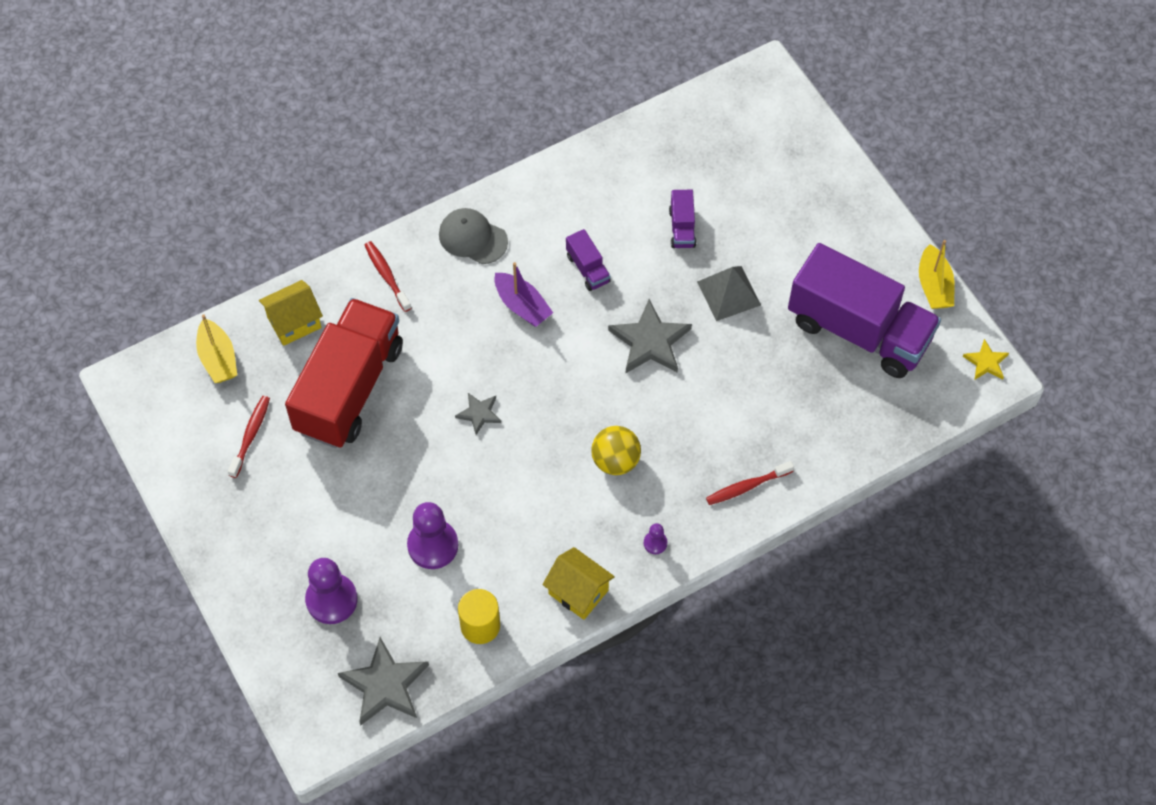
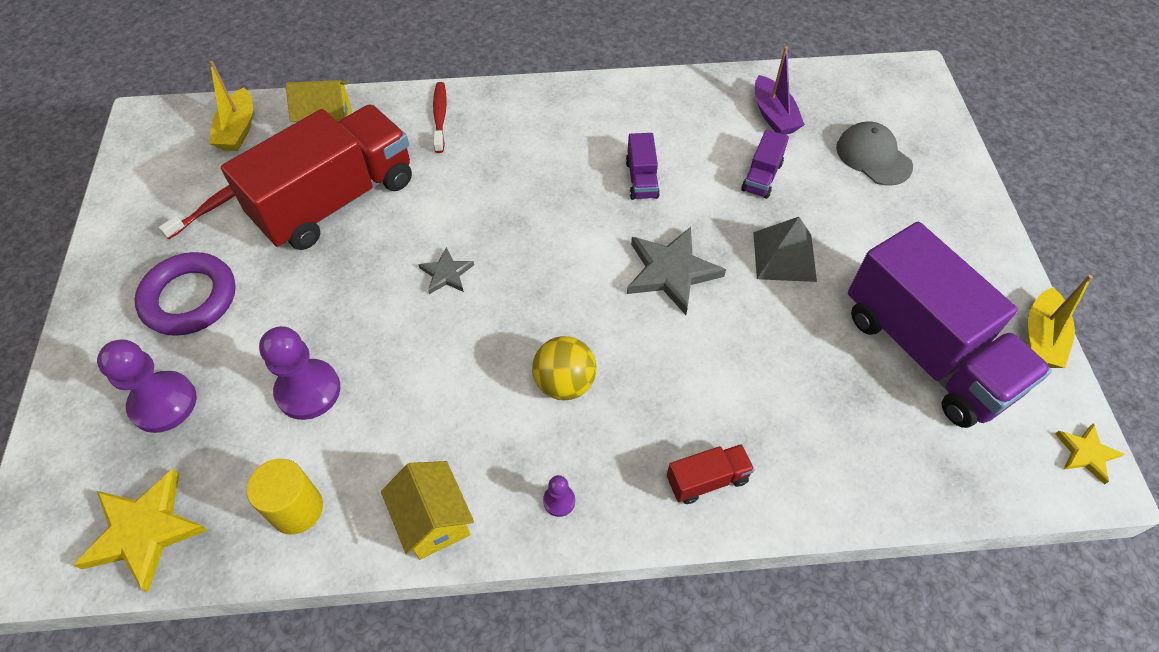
camera: 25 degrees right, 5 degrees down
grey star [338,637,429,726] -> yellow star [74,469,208,592]
grey cap [439,208,508,264] -> grey cap moved to [836,121,913,186]
purple boat [495,262,553,327] -> purple boat moved to [755,46,805,135]
red toothbrush [706,461,794,505] -> red truck [667,444,754,504]
none -> purple ring [134,252,236,336]

